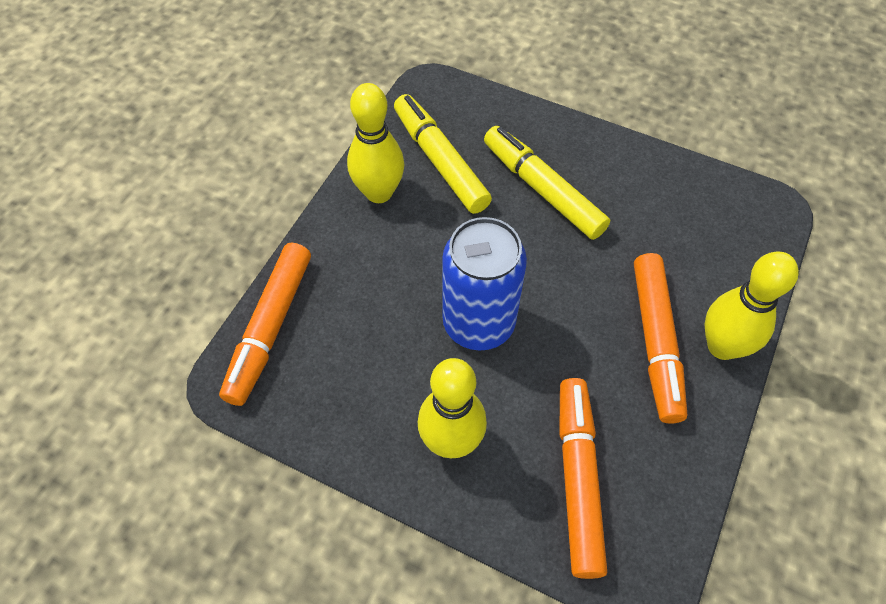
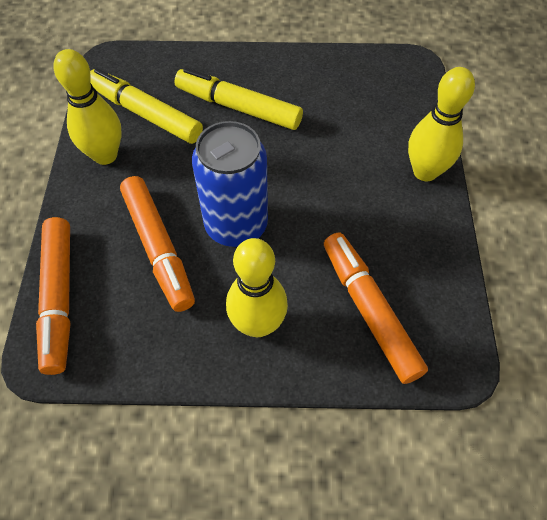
camera: 25 degrees left, 0 degrees up
orange marker [634,253,687,424] -> orange marker moved to [120,176,195,312]

